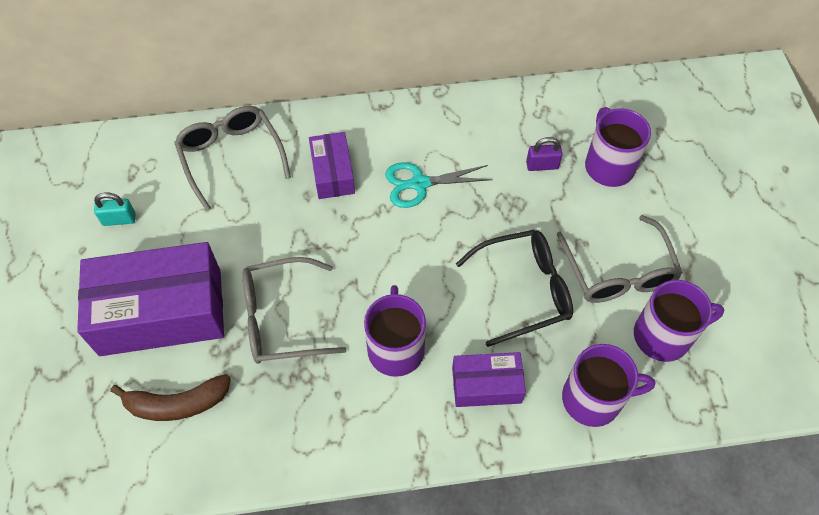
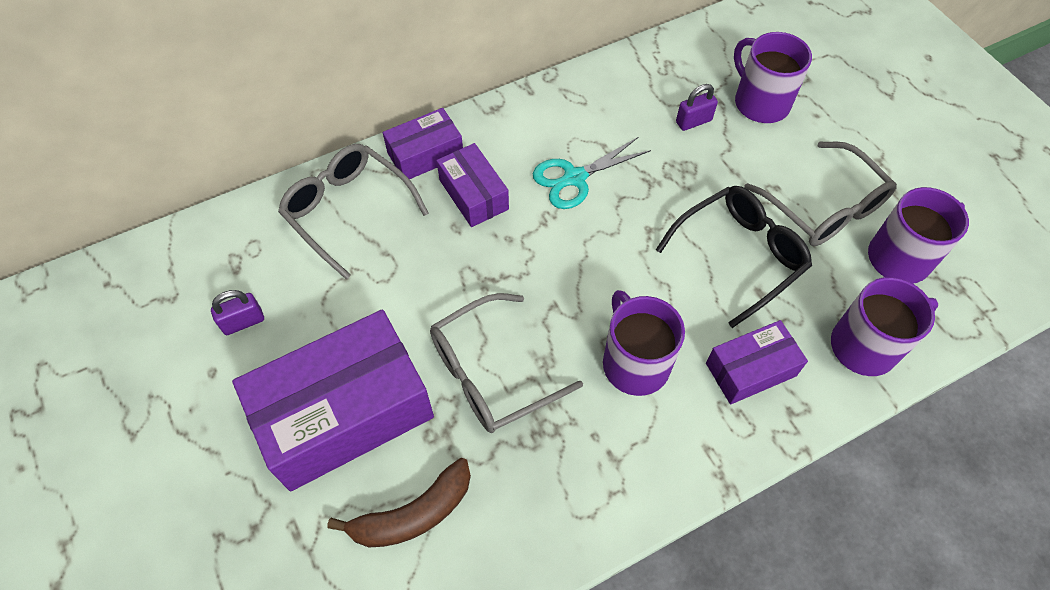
camera: 20 degrees left, 0 degrees up
turquoise padlock [94,193,136,226] -> purple padlock [211,290,264,335]
none -> purple box [383,108,463,179]

